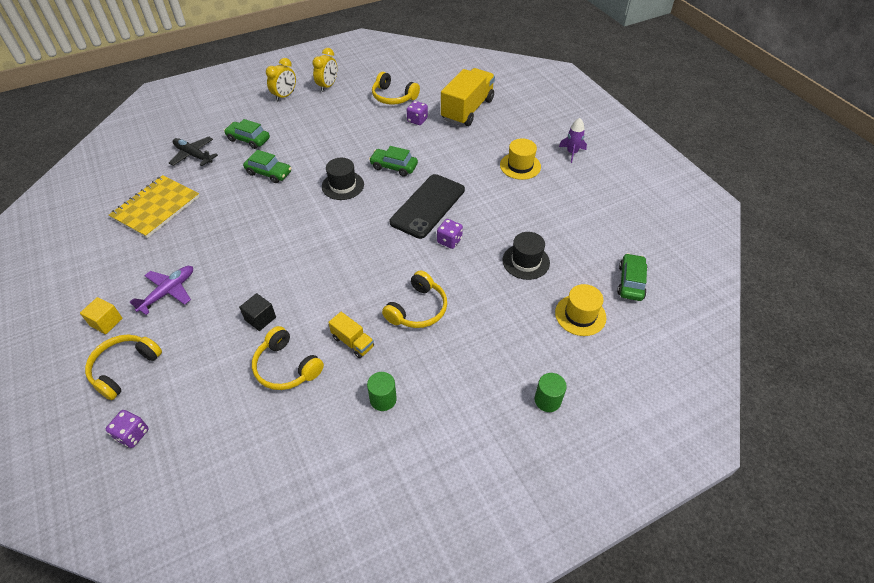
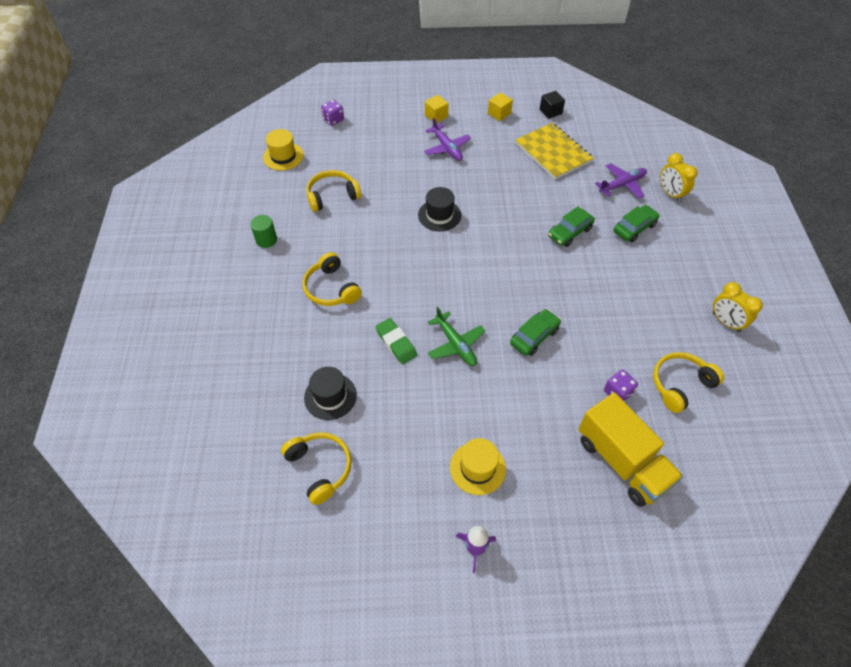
camera: 115 degrees right, 5 degrees up
yellow headphones [85,335,162,400] -> yellow headphones moved to [281,432,352,505]
black plane [169,137,218,166] -> purple plane [595,163,647,199]
black cube [239,293,276,331] -> black cube moved to [540,91,565,119]
yellow clock [266,58,296,101] -> yellow clock moved to [660,153,698,202]
black hat [322,158,364,200] -> black hat moved to [418,187,461,231]
yellow truck [328,312,374,358] -> none
black phone [390,174,465,239] -> green plane [428,307,485,366]
purple dice [437,219,463,249] -> green eraser [375,318,417,365]
green cylinder [534,373,567,412] -> none
yellow hat [555,284,606,336] -> yellow hat moved to [263,129,304,171]
green car [617,253,648,301] -> none
none -> yellow cube [488,92,513,121]

